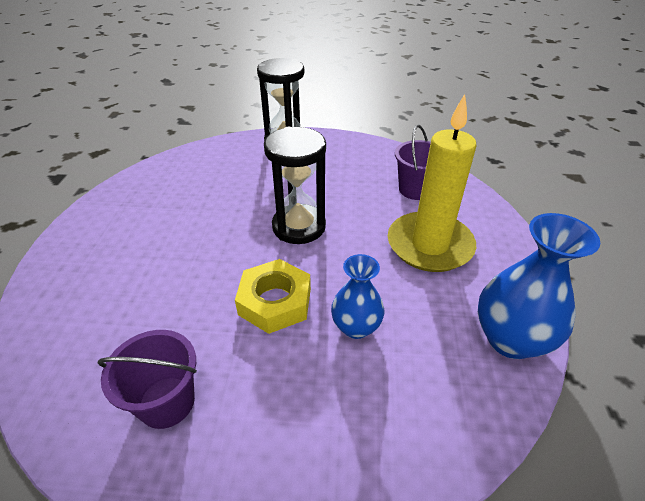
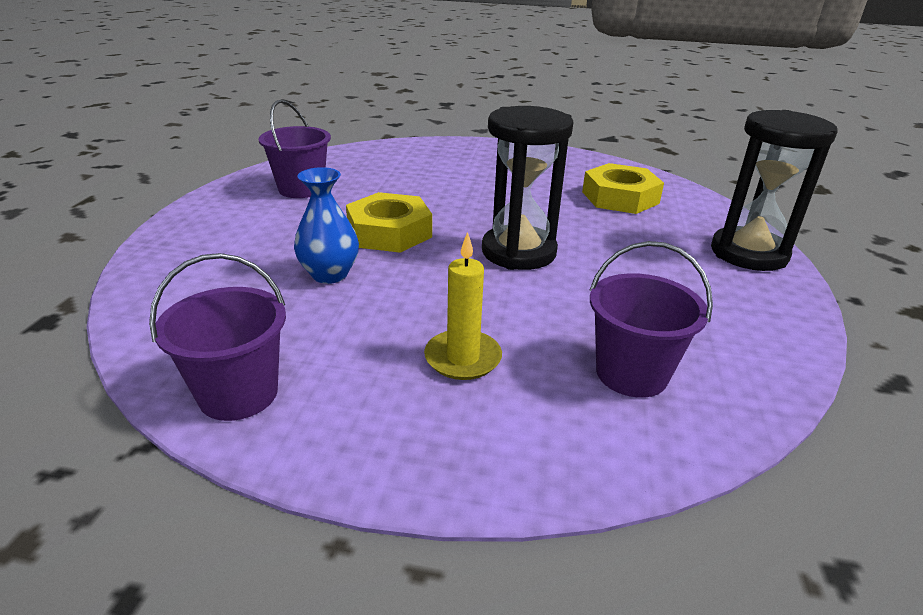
camera: 95 degrees right, 10 degrees down
yellow candle [388,94,477,272] -> yellow candle [424,232,502,380], size x0.51
blue vase [478,213,600,359] -> purple bucket [149,253,286,421]
none -> yellow nut [582,163,664,214]

